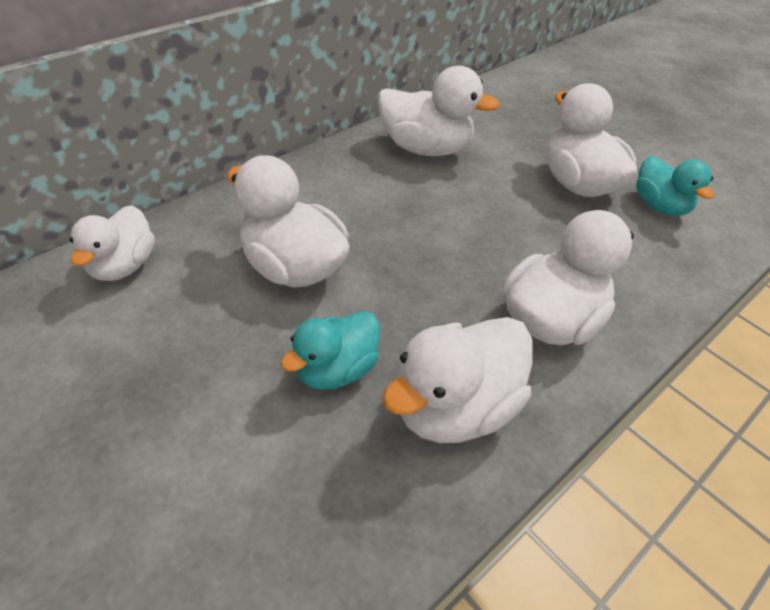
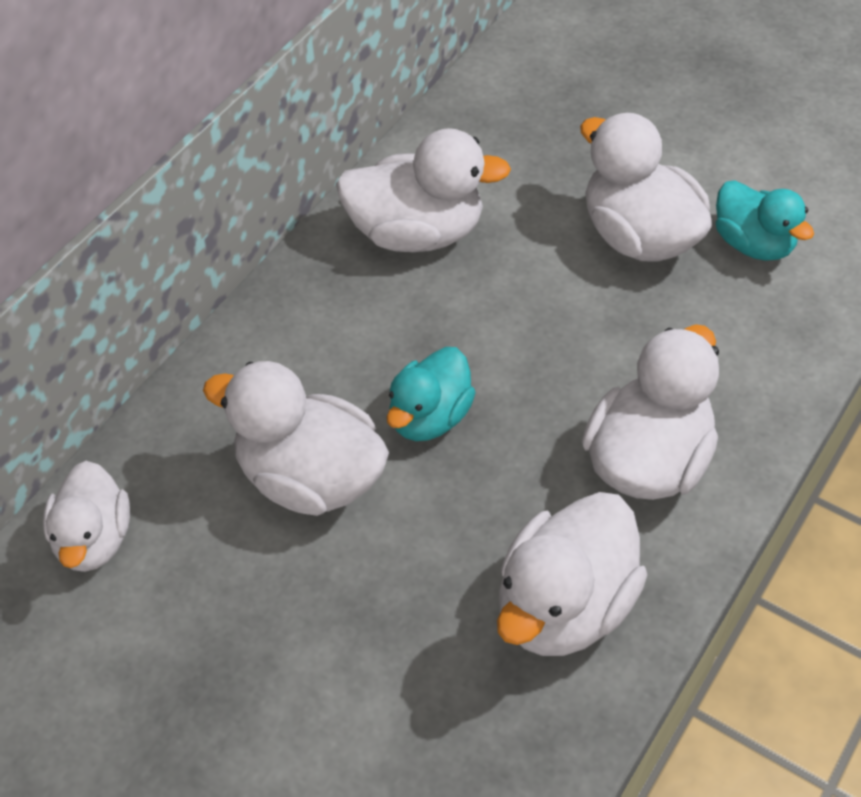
camera: 10 degrees left, 5 degrees up
turquoise duck [280,311,380,390] -> turquoise duck moved to [386,347,476,441]

